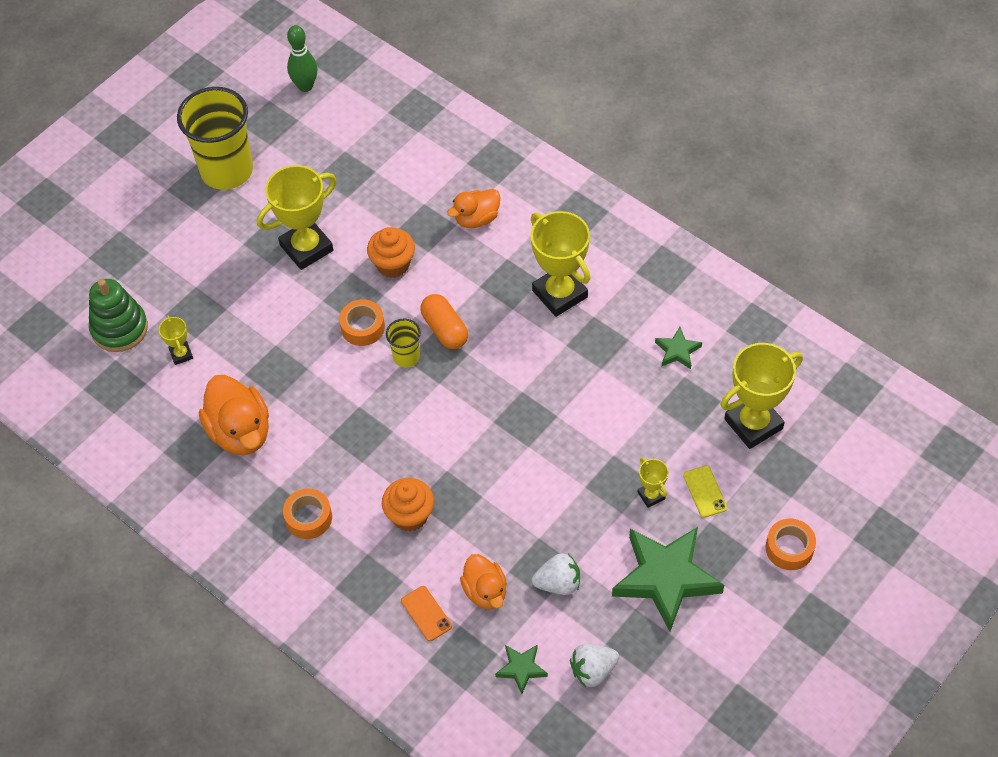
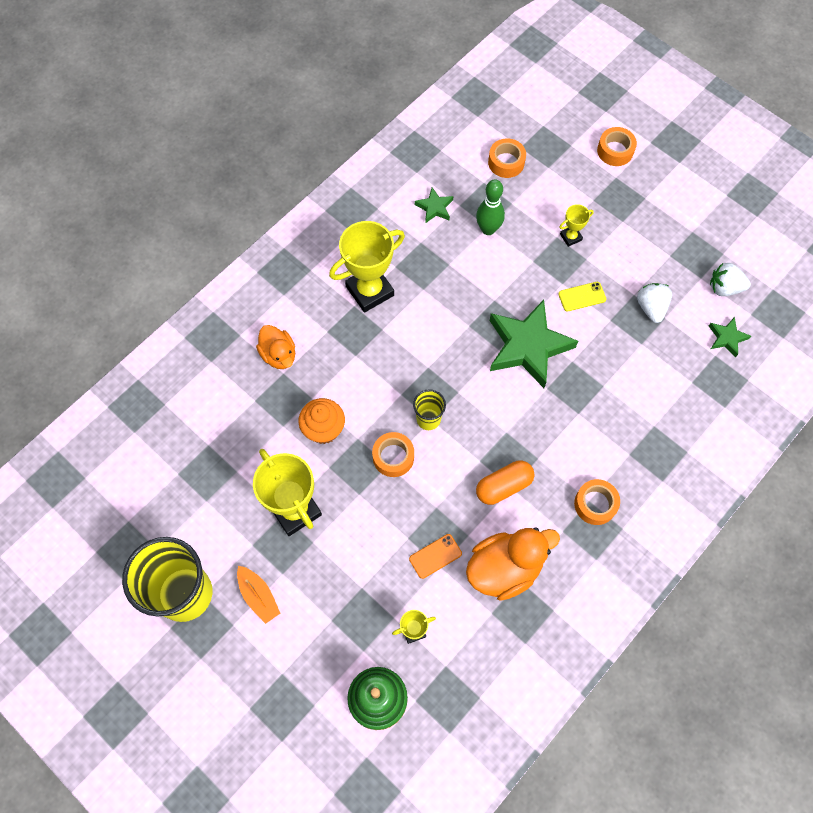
camera: 90 degrees left, 10 degrees up
green bowling pin [287,25,318,92] -> green bowling pin moved to [476,179,505,235]
orange cupcake [382,478,434,532] -> none
orange phone [401,586,452,641] -> orange phone moved to [409,534,462,579]
orange capsule [420,294,468,349] -> orange capsule moved to [476,460,534,505]
orange duck [460,554,507,610] -> none
white strawberry [570,644,619,687] -> white strawberry turned 120 degrees clockwise [710,263,751,296]
green star [612,527,724,631] -> green star moved to [490,300,578,388]
yellow phone [683,466,727,518] -> yellow phone moved to [558,282,606,311]
yellow trophy [721,343,803,449] -> orange tape [488,138,526,178]
none -> orange boat [237,566,280,624]

